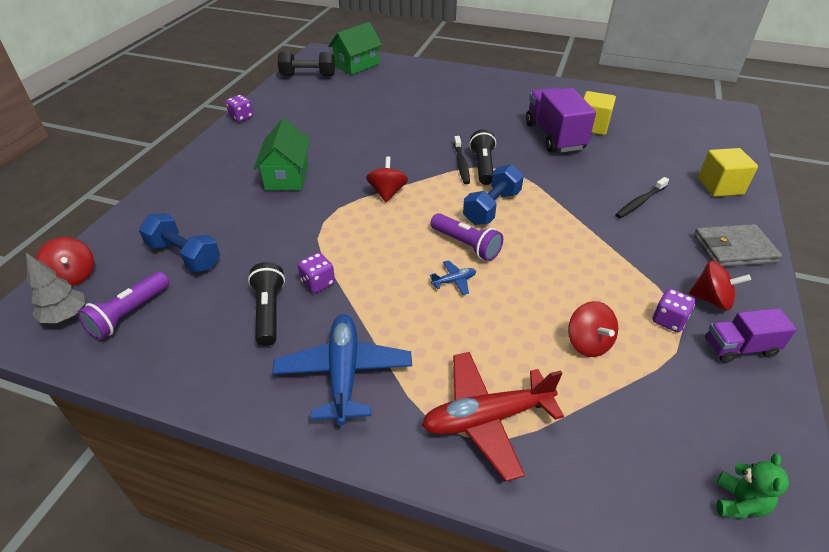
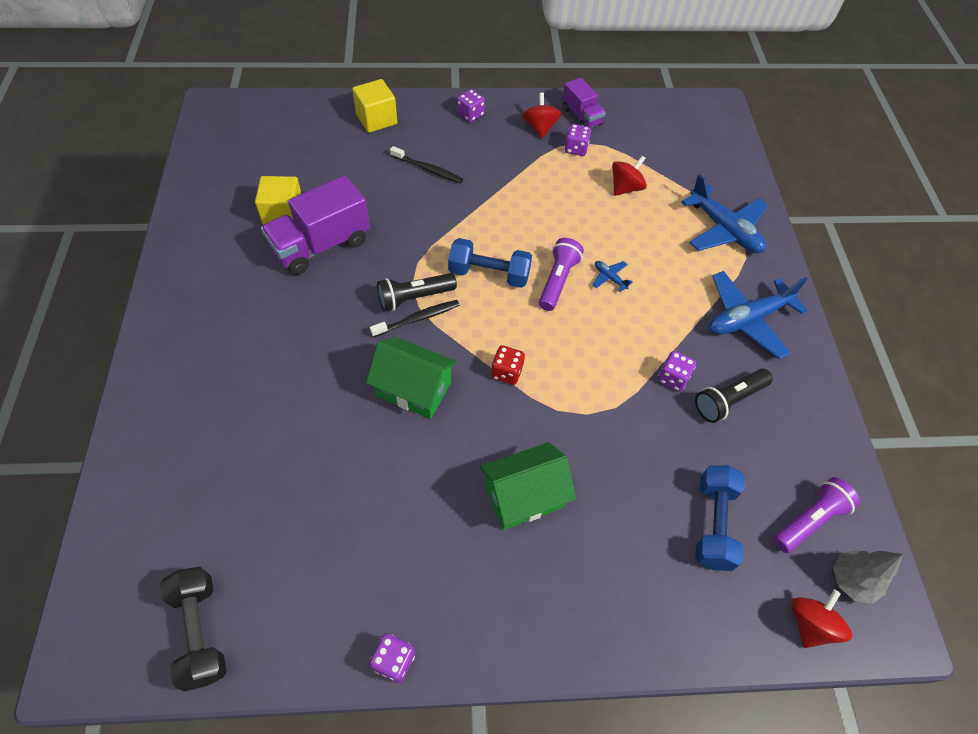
camera: 115 degrees left, 15 degrees up
purple flashlight [77,271,169,340] -> purple flashlight turned 45 degrees counterclockwise [773,477,860,553]
green house [328,22,382,75] -> green house moved to [366,337,457,419]
red spinning top [366,156,408,202] -> red dice [491,345,525,385]
red plane [422,352,564,481] -> blue plane [681,174,768,253]
grey wallet [694,224,782,267] -> purple dice [457,89,485,122]
green teddy bear [716,453,789,519] -> none

